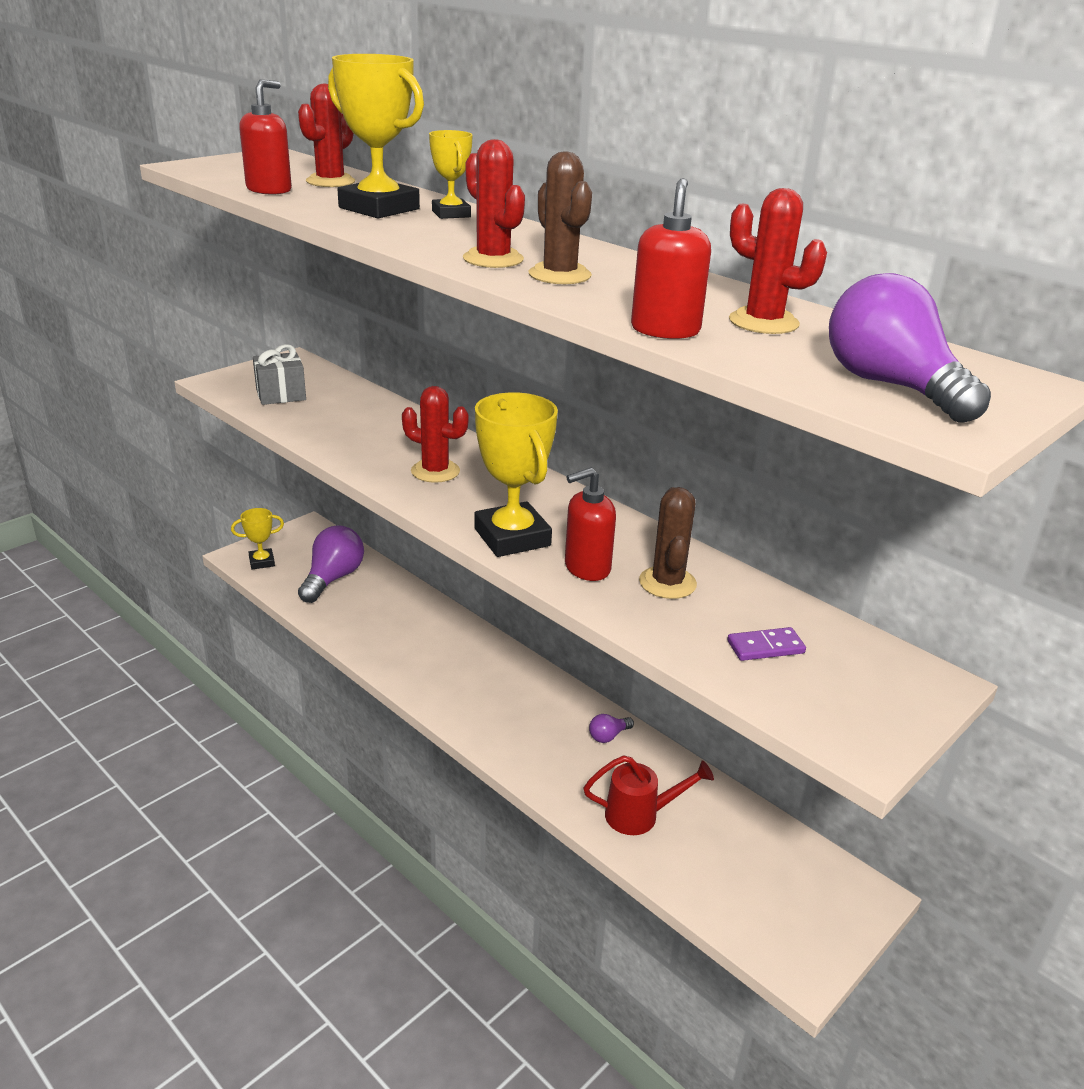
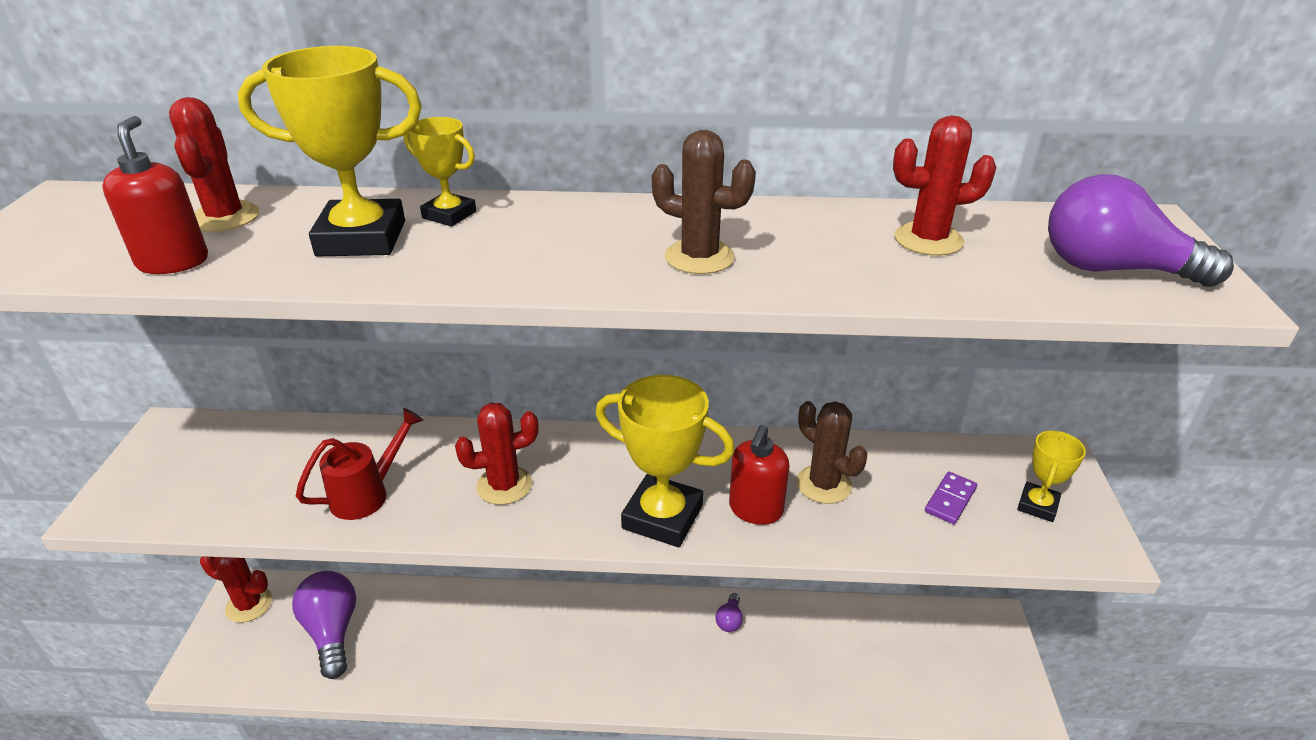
camera: 40 degrees left, 5 degrees up
yellow trophy [231,508,284,570] -> yellow trophy moved to [1017,431,1086,522]
grey gift [253,344,306,405] -> none
red cactus [463,139,525,268] -> red cactus moved to [200,556,272,623]
red watering can [583,755,714,835] -> red watering can moved to [296,408,423,520]
red soap dispenser [631,178,711,339] -> none

